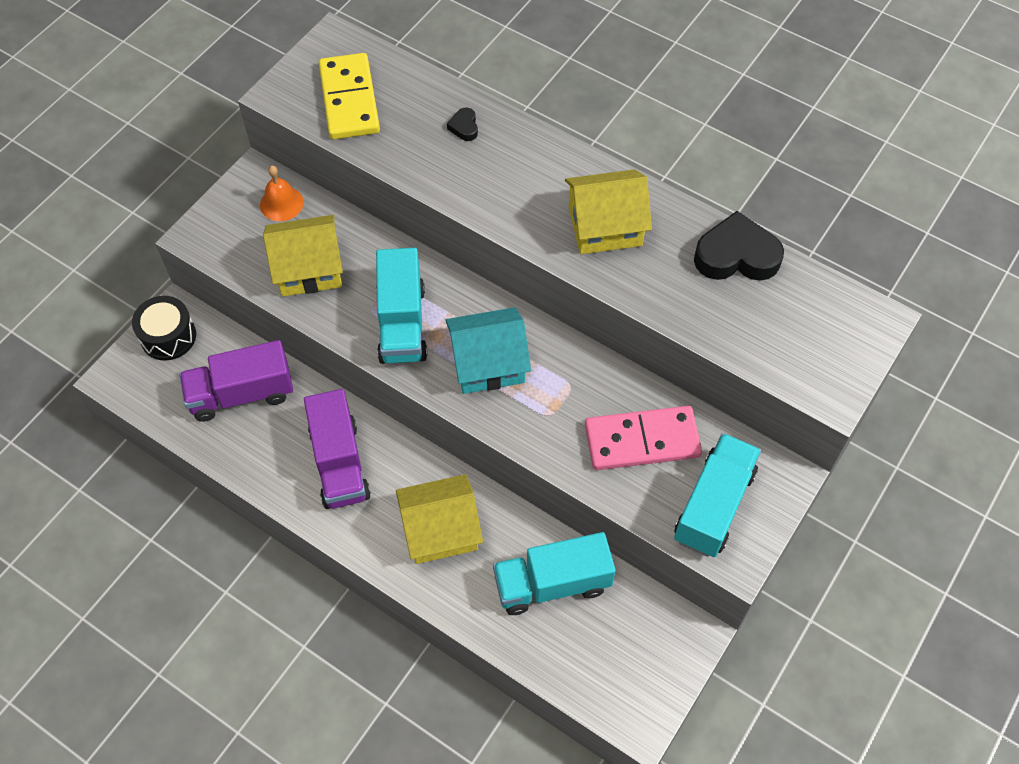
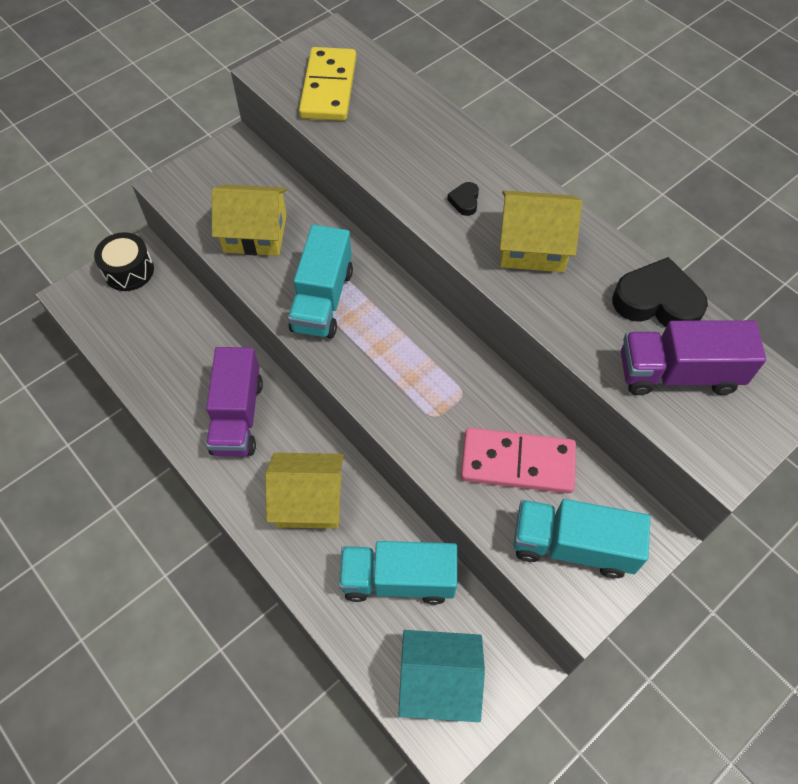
camera: 15 degrees right, 0 degrees up
purple truck [179,340,293,422] -> purple truck moved to [621,320,766,395]
orange bell [260,166,304,221] -> none
turquoise house [445,307,531,394] -> turquoise house moved to [398,630,485,722]
black heart [447,108,478,141] -> black heart moved to [447,182,479,216]
turquoise truck [674,433,761,557] -> turquoise truck turned 120 degrees counterclockwise [514,499,651,578]

